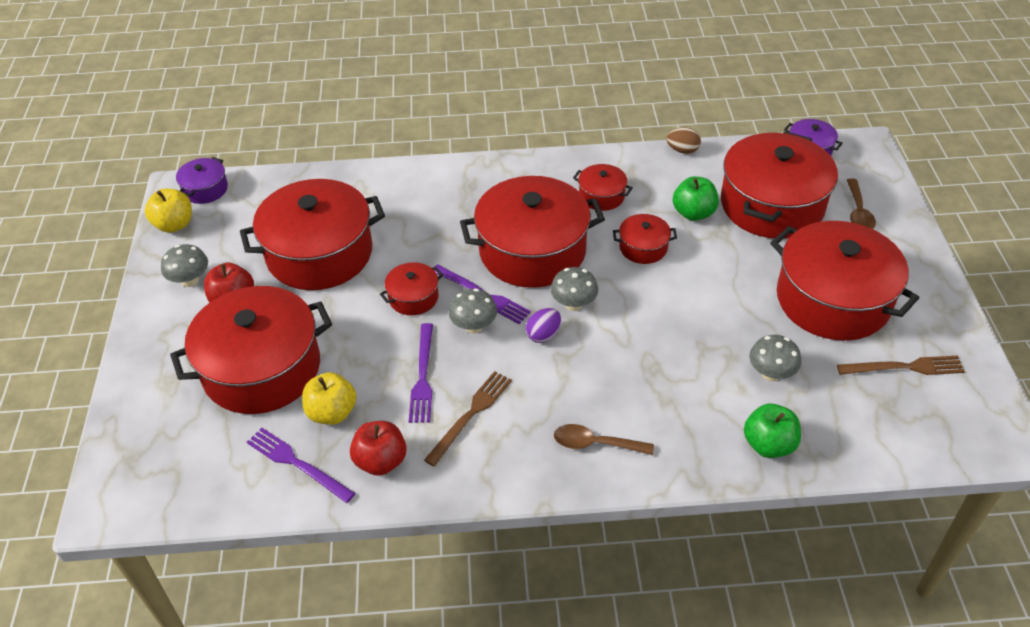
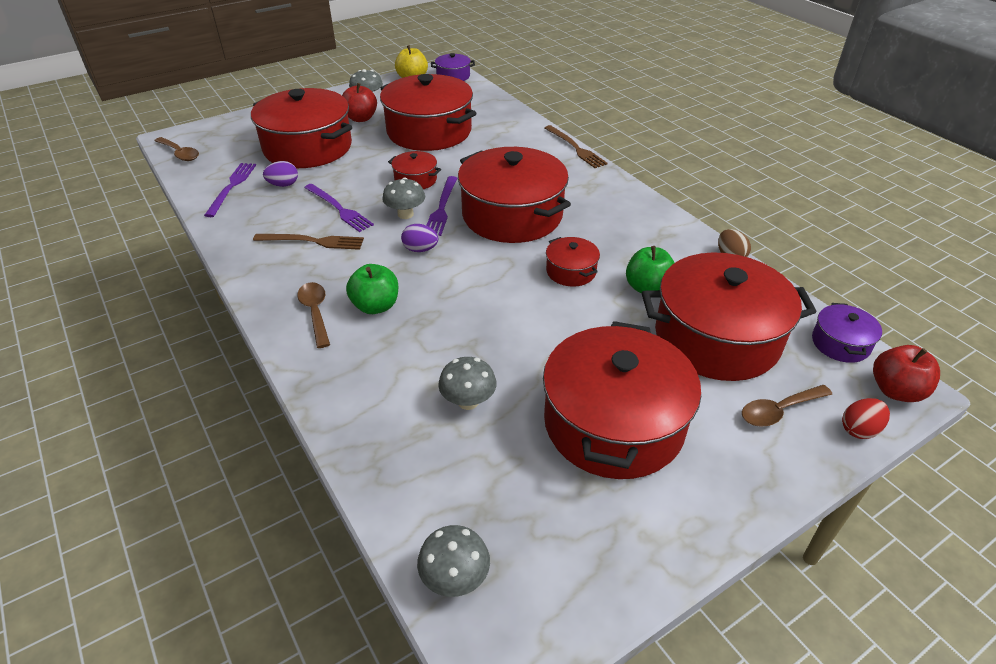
camera: 60 degrees right, 5 degrees down
yellow apple [302,372,357,425] -> purple egg [263,161,298,187]
red apple [350,421,407,476] -> red apple moved to [873,345,940,402]
purple fork [409,323,433,423] -> purple fork turned 105 degrees counterclockwise [304,184,374,232]
grey mushroom [551,267,598,311] -> grey mushroom moved to [417,525,490,597]
red pot [573,164,633,211] -> none
green apple [744,404,801,458] -> green apple moved to [346,264,398,314]
brown fork [837,356,965,375] -> brown fork moved to [545,125,608,168]
none -> brown spoon [154,137,199,161]
none -> red egg [842,398,890,439]

